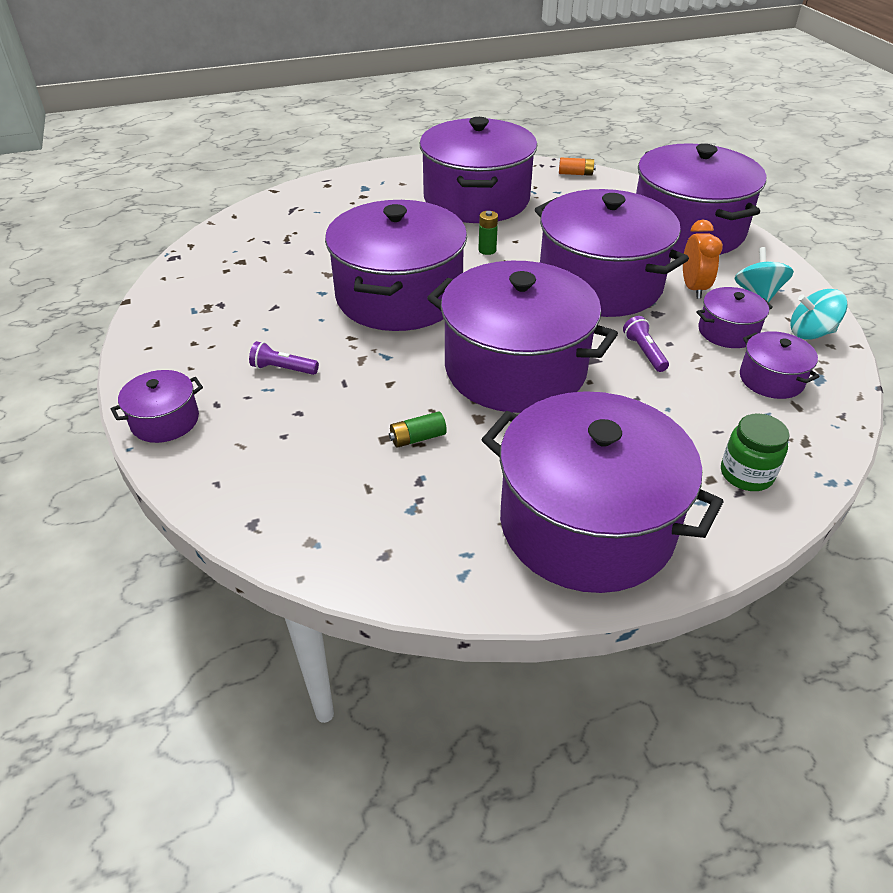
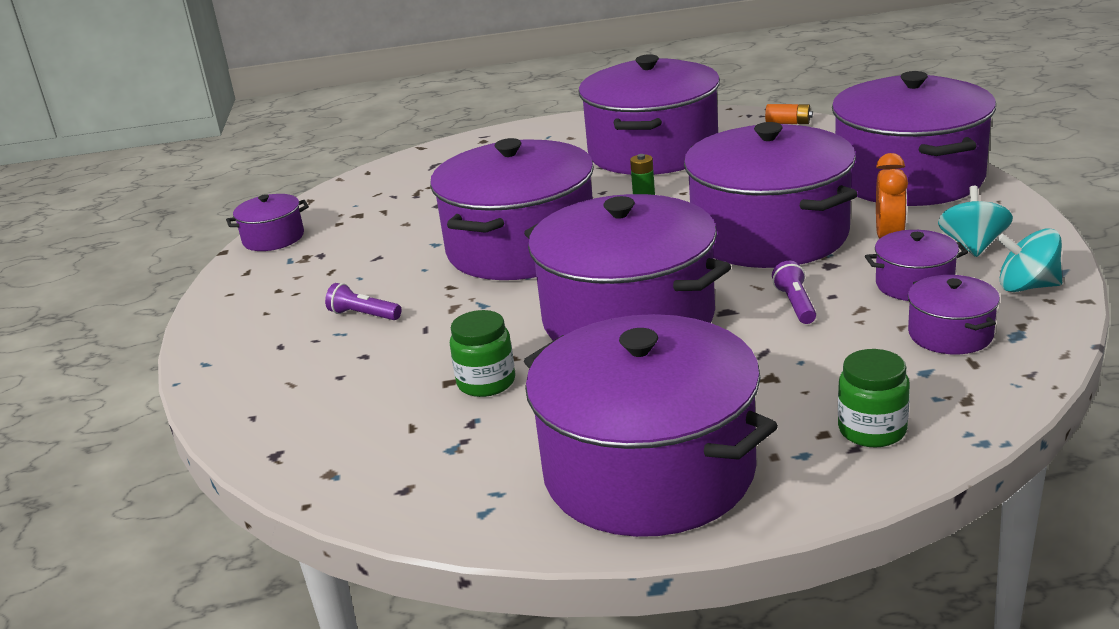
camera: 15 degrees right, 15 degrees down
purple pot [111,370,203,443] -> purple pot moved to [226,194,309,251]
green battery [389,411,447,448] -> green jar [450,310,515,397]

